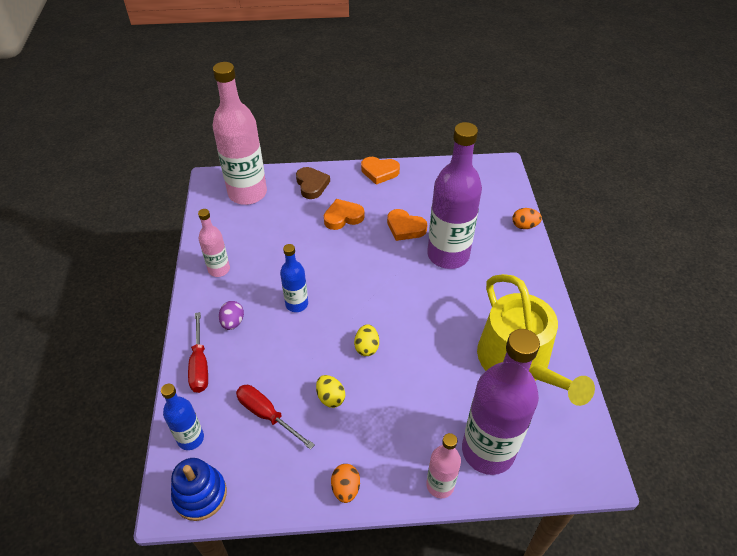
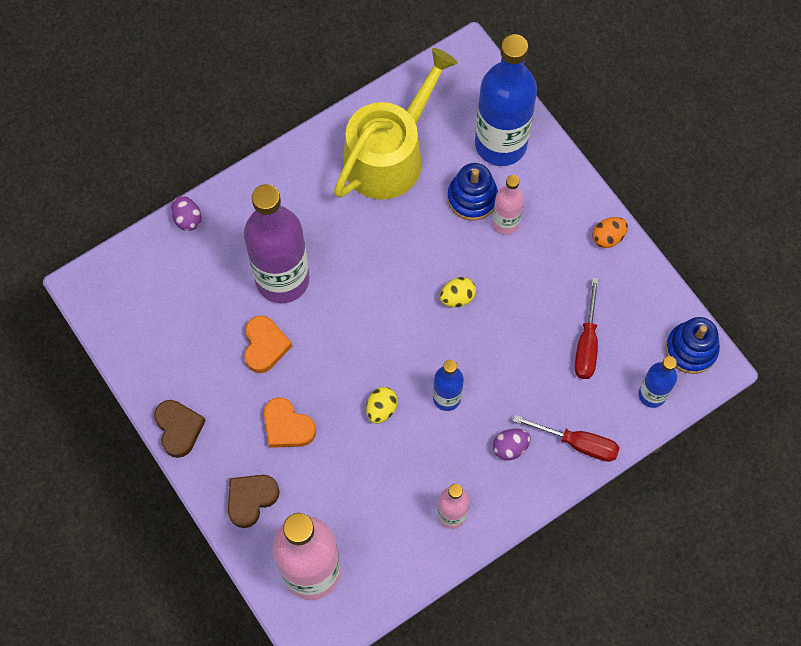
camera: 120 degrees left, 20 degrees up
red screwdriver [188,312,208,393] -> red screwdriver turned 60 degrees clockwise [513,415,620,462]
yellow egg [316,375,345,408] -> yellow egg moved to [366,387,398,423]
orange heart [361,157,400,185] -> brown heart [154,400,206,458]
pink bottle [426,433,461,498] -> pink bottle moved to [492,175,524,235]
purple bottle [462,329,540,475] -> blue bottle [475,34,537,166]
orange egg [512,208,542,229] -> purple egg [171,196,202,231]
none -> blue stacking toy [448,163,498,221]

